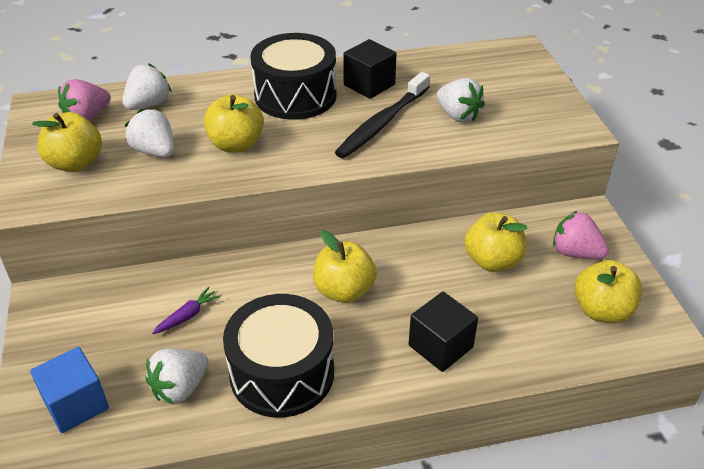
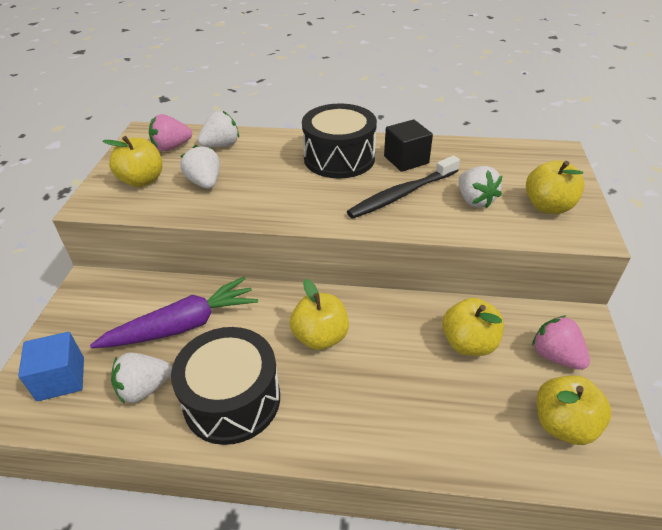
camera: 20 degrees right, 0 degrees up
purple carrot [152,287,221,334] -> purple carrot [90,277,258,348], size x2.40
yellow apple [204,94,264,153] -> yellow apple moved to [526,160,585,214]
black cube [409,292,478,372] -> none

